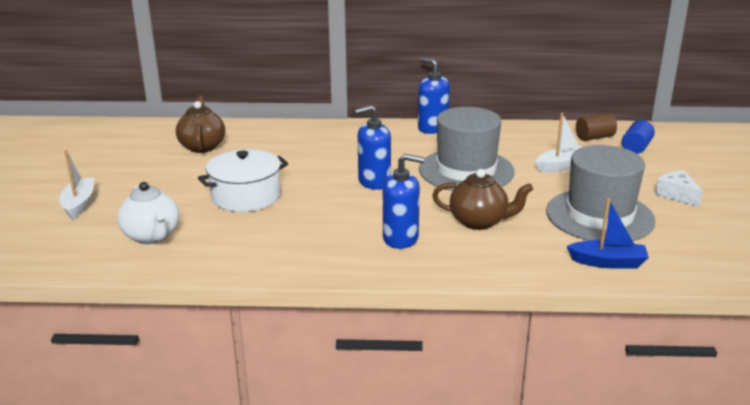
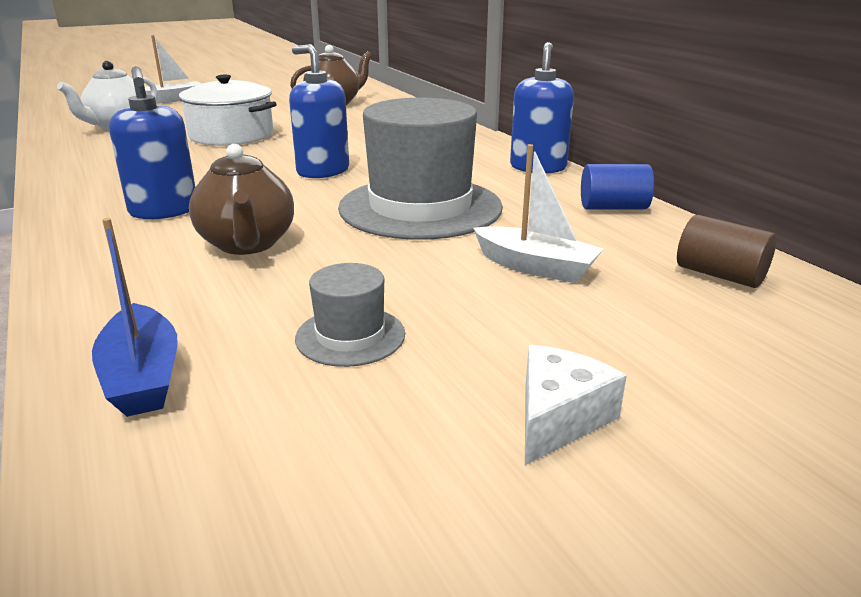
camera: 60 degrees right, 0 degrees up
grey hat [546,145,656,241] -> grey hat [295,263,405,367], size x0.46
blue cylinder [622,120,655,154] -> blue cylinder moved to [581,164,654,210]

